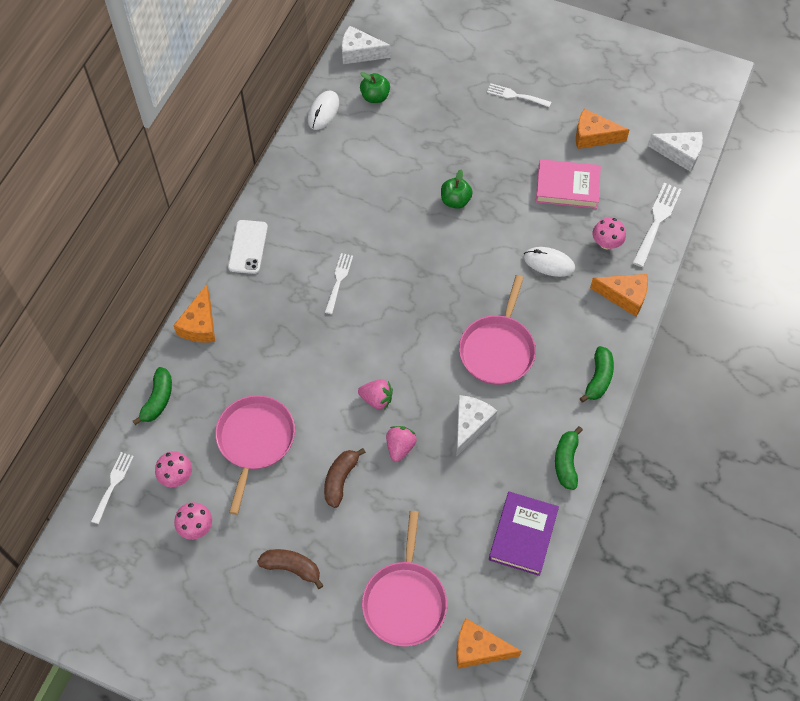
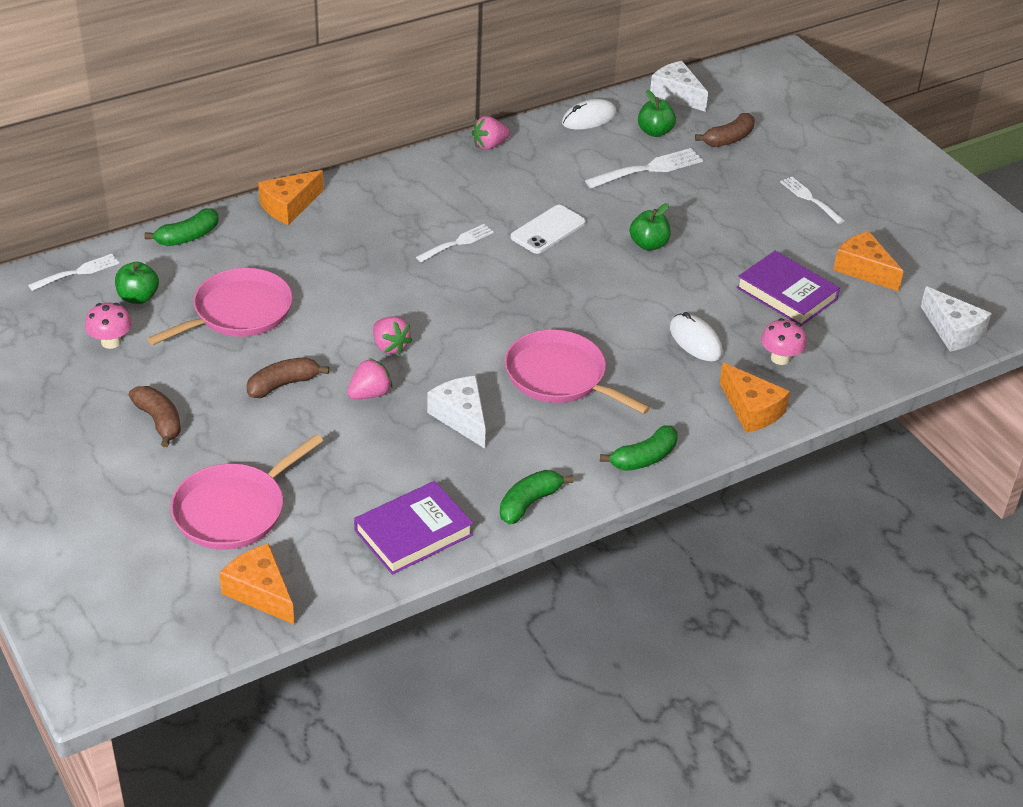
camera: 35 degrees right, 20 degrees down
pink mushroom [155,451,192,487] -> green apple [115,262,159,304]
white phone [228,220,268,274] -> white phone moved to [511,205,586,254]
white cheese [456,395,497,457] -> white cheese turned 90 degrees counterclockwise [427,376,486,449]
pink pan [459,275,536,385] -> pink pan turned 75 degrees clockwise [505,330,650,414]
pink book [536,159,601,209] -> purple book [736,251,840,326]
white fork [632,183,682,267] -> white fork moved to [585,148,703,189]
none -> pink strawberry [472,116,510,150]
none -> brown banana [695,113,755,147]

